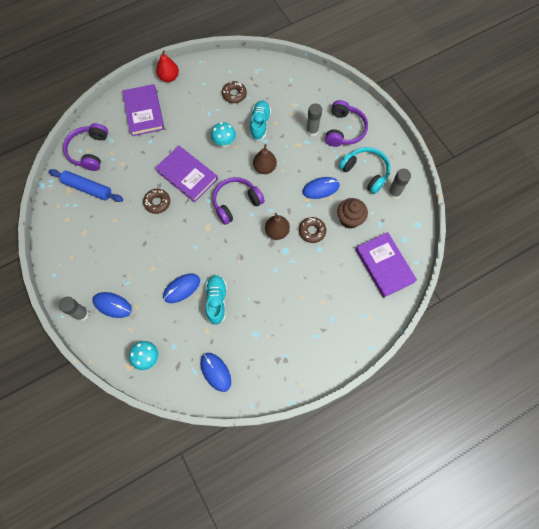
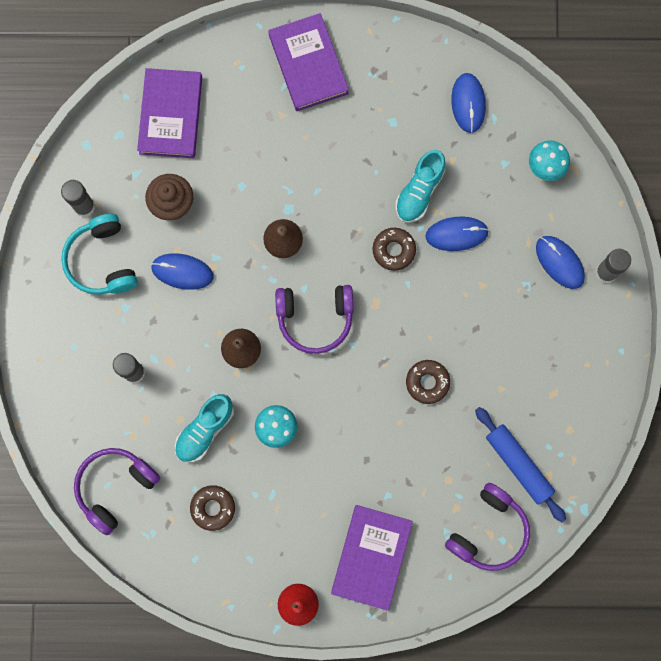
camera: 150 degrees left, 10 degrees up
purple book [155,146,218,203] -> purple book moved to [268,13,349,111]
brown donut [299,217,326,243] -> brown donut moved to [372,228,416,271]
purple headphones [325,100,368,147] -> purple headphones moved to [74,448,160,535]

